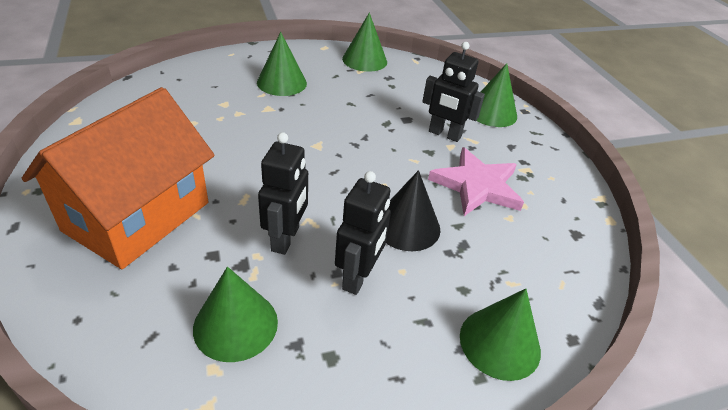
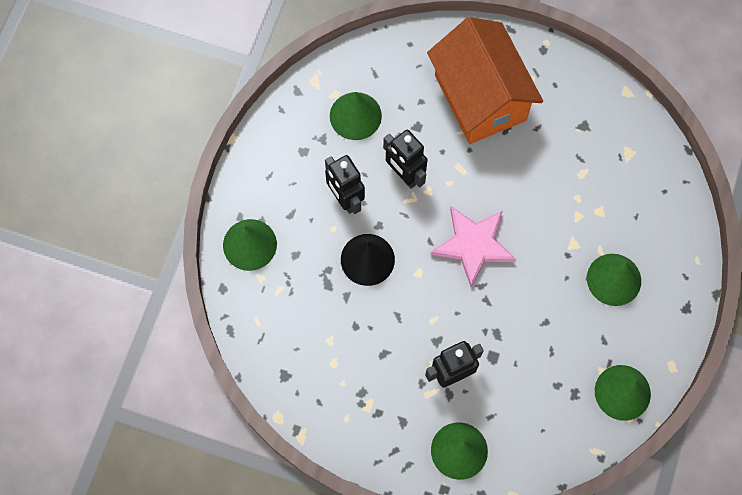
camera: 130 degrees right, 30 degrees up
pink star [428,147,524,216] -> pink star moved to [431,206,516,287]

